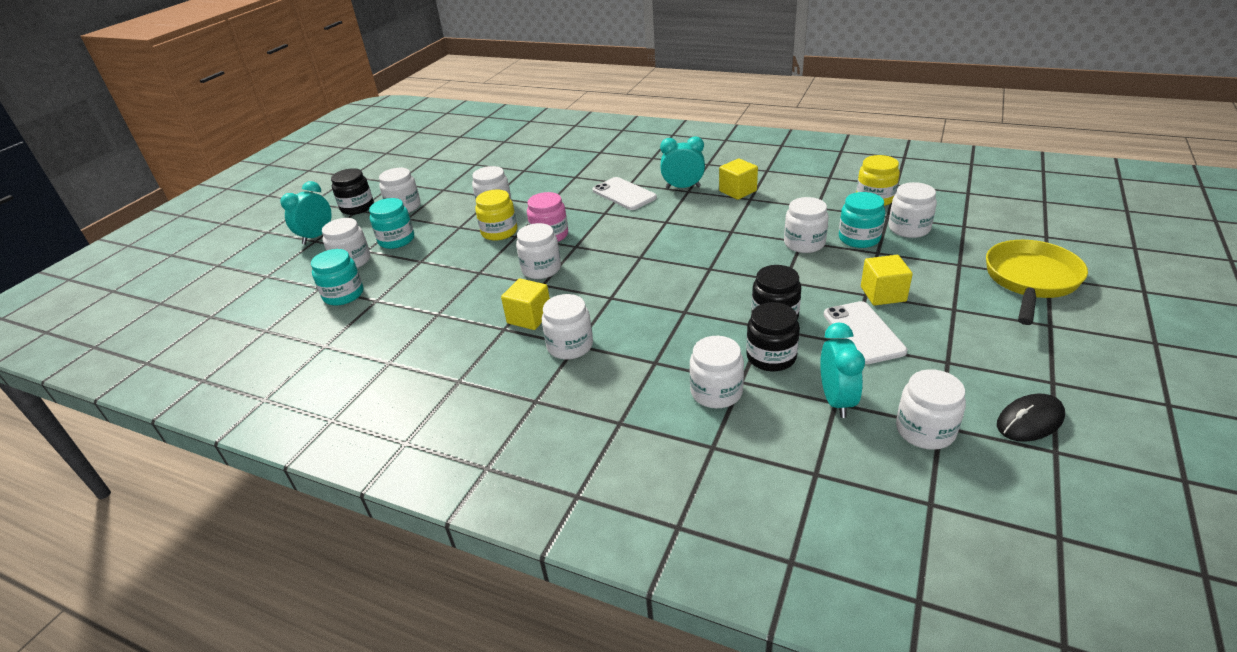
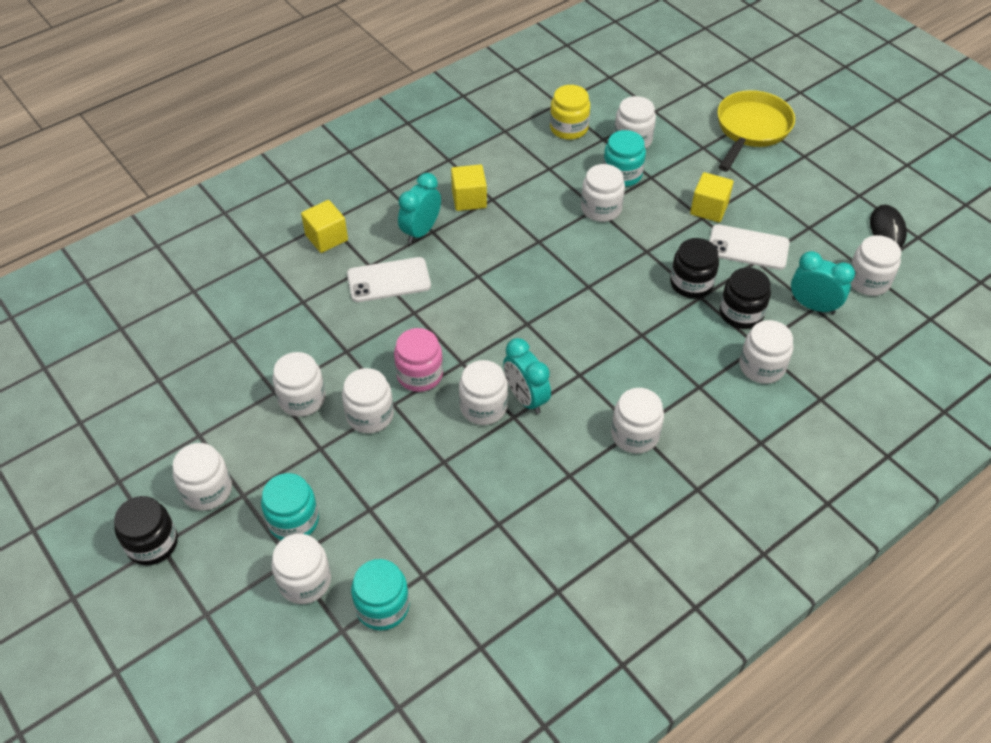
camera: 65 degrees left, 15 degrees up
turquoise clock [280,181,332,244] -> turquoise clock moved to [503,338,551,414]
yellow jar [475,189,517,241] -> white jar [342,368,394,433]
yellow cube [501,279,550,330] -> yellow cube moved to [301,200,348,253]
yellow pan [986,240,1088,325] -> yellow pan turned 60 degrees clockwise [717,90,795,171]

